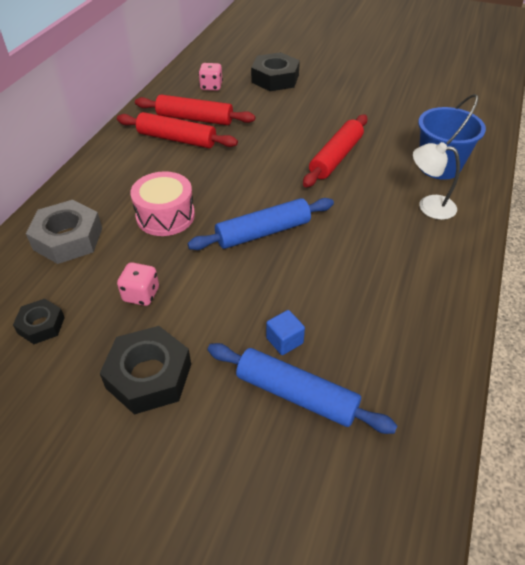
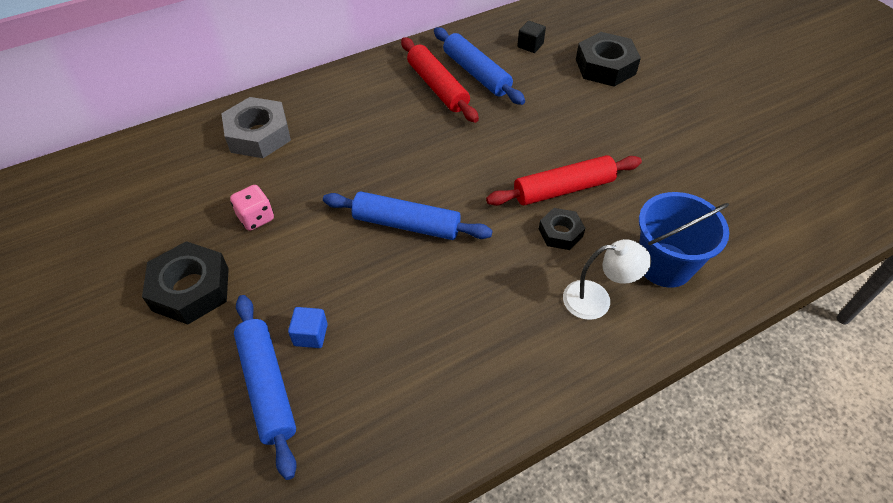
camera: 40 degrees right, 5 degrees up
black nut [13,299,65,344] -> black nut moved to [539,208,585,250]
pink drum [130,171,195,236] -> none
red rolling pin [135,95,255,125] -> blue rolling pin [434,27,525,105]
pink dice [198,63,223,91] -> black cube [517,21,546,53]
white lamp [413,142,460,220] -> white lamp turned 120 degrees clockwise [563,239,651,320]

